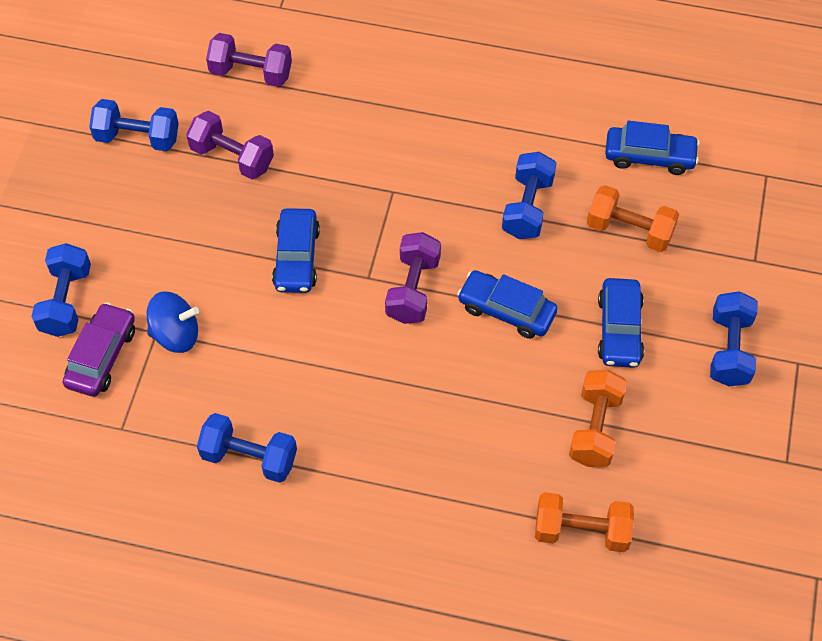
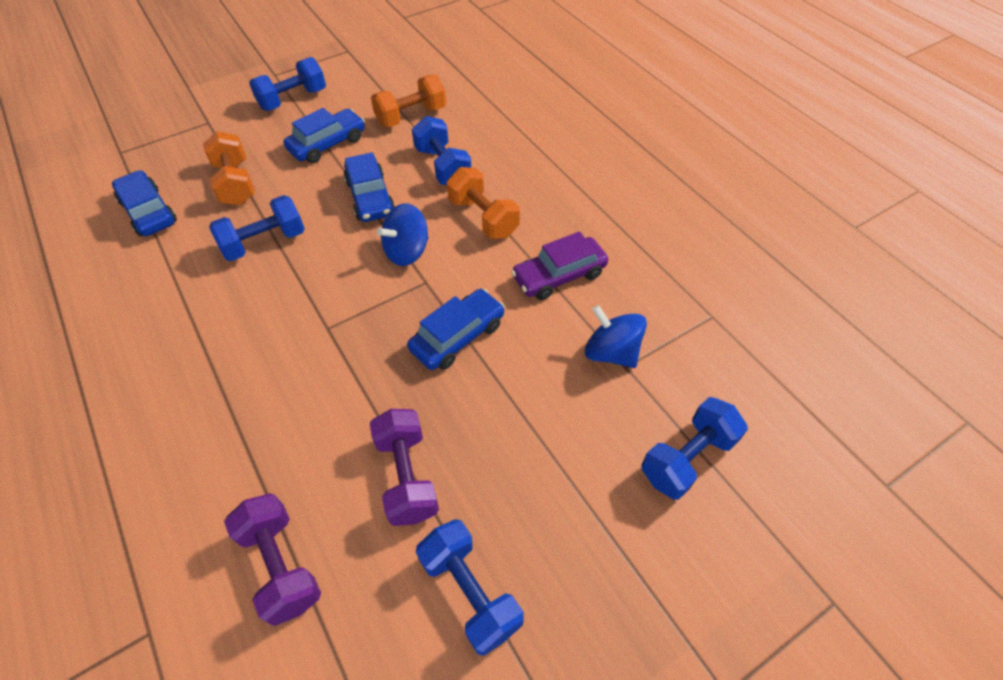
camera: 135 degrees left, 5 degrees down
purple car [63,302,135,397] -> purple car moved to [511,231,608,300]
blue dumbbell [197,413,297,483] -> blue dumbbell moved to [412,116,471,185]
purple dumbbell [385,232,441,324] -> blue spinning top [377,203,429,266]
orange dumbbell [535,492,634,552] -> orange dumbbell moved to [447,167,520,239]

